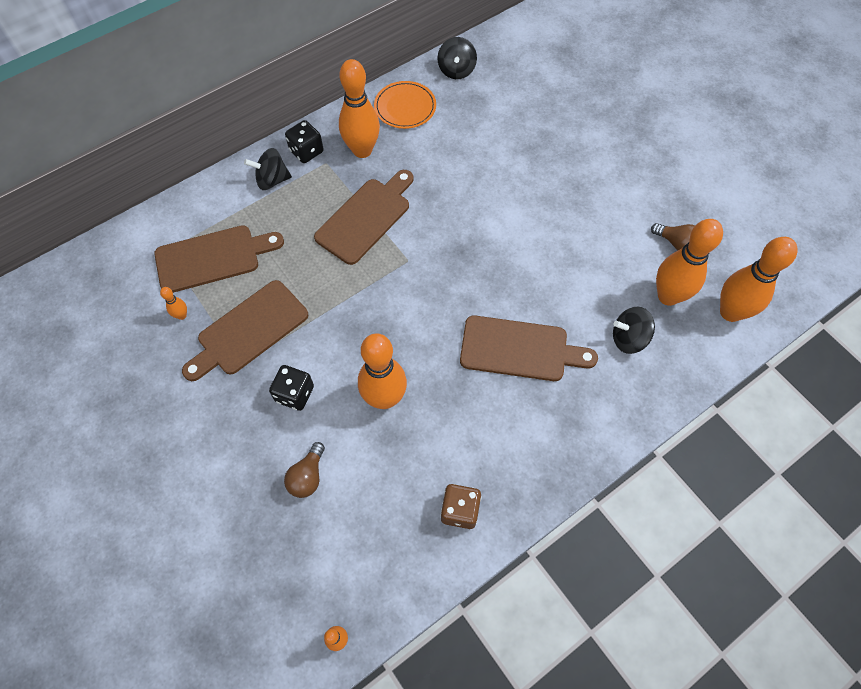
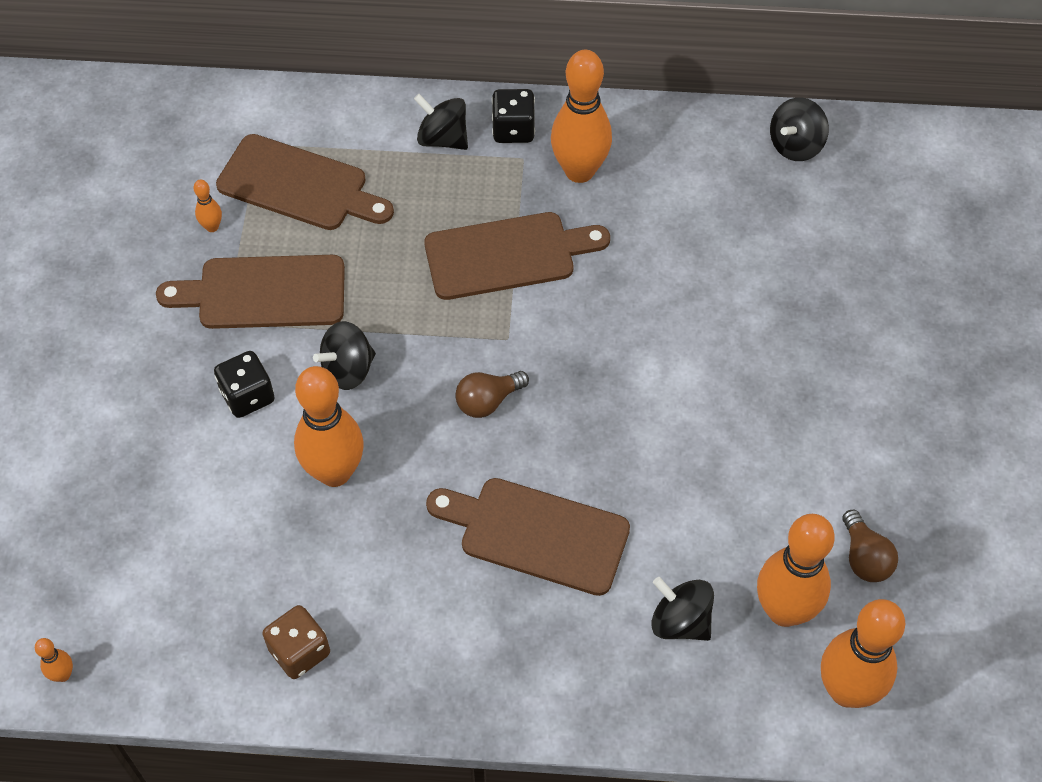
camera: 40 degrees right, 5 degrees down
brown light bulb [284,442,325,498] -> brown light bulb moved to [455,371,529,418]
orange plate [374,81,436,129] -> none
brown cutting board [460,315,598,381] -> brown cutting board turned 150 degrees clockwise [426,478,630,596]
none -> black spinning top [313,321,376,390]

